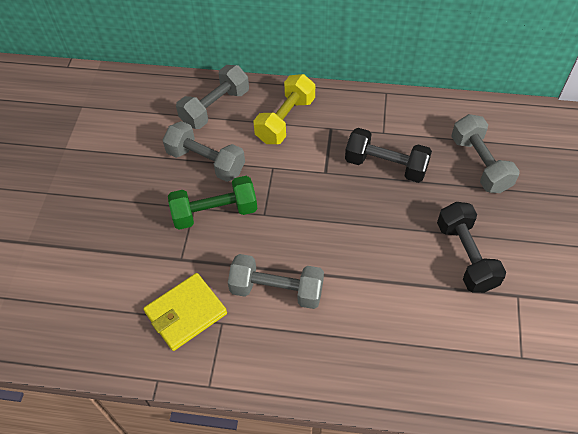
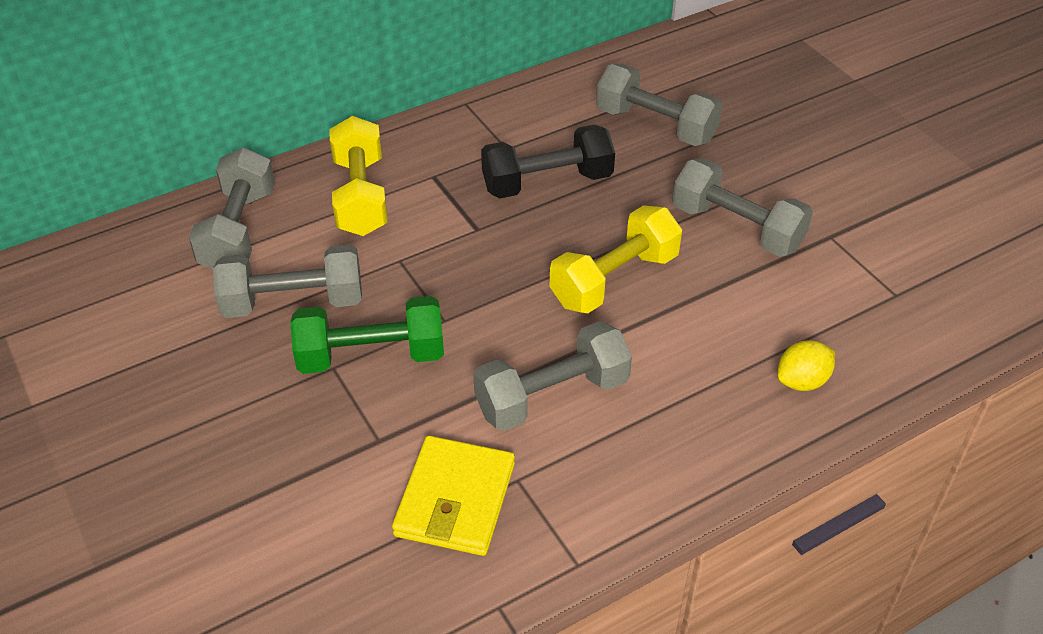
camera: 40 degrees left, 10 degrees down
green dumbbell [168,176,257,230] -> green dumbbell turned 45 degrees clockwise [290,296,444,374]
black dumbbell [437,202,506,293] -> grey dumbbell [672,158,813,257]
none -> yellow dumbbell [550,205,682,313]
none -> yellow lemon [777,340,835,391]

